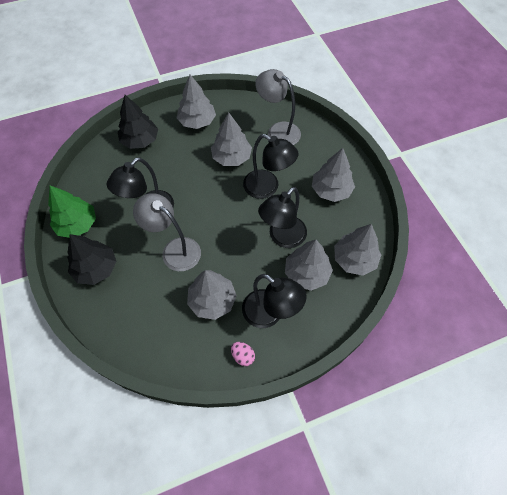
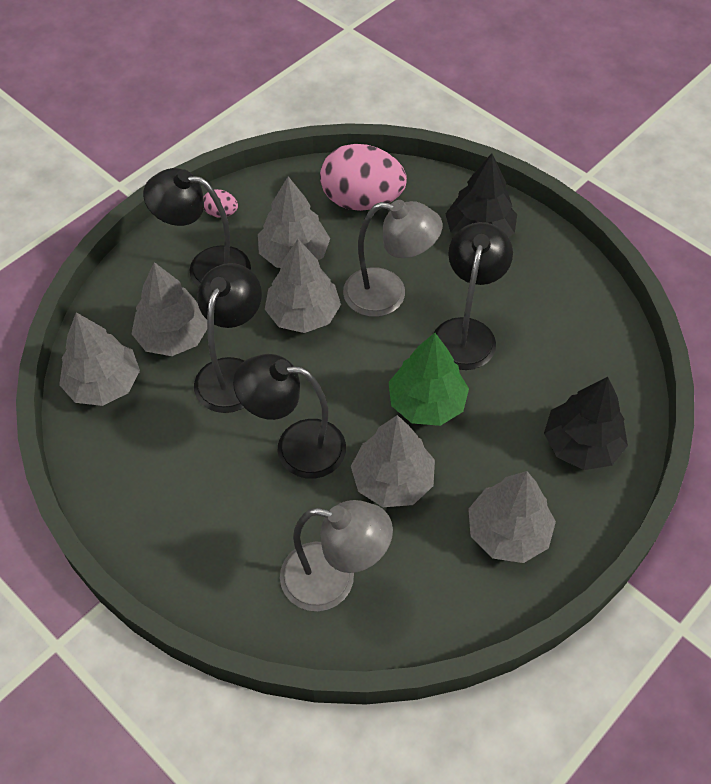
camera: 155 degrees right, 5 degrees down
green tree [48,185,96,238] -> green tree moved to [388,333,469,426]
grey tree [312,148,355,202] -> grey tree moved to [265,239,341,333]
none -> pink egg [320,144,407,211]

